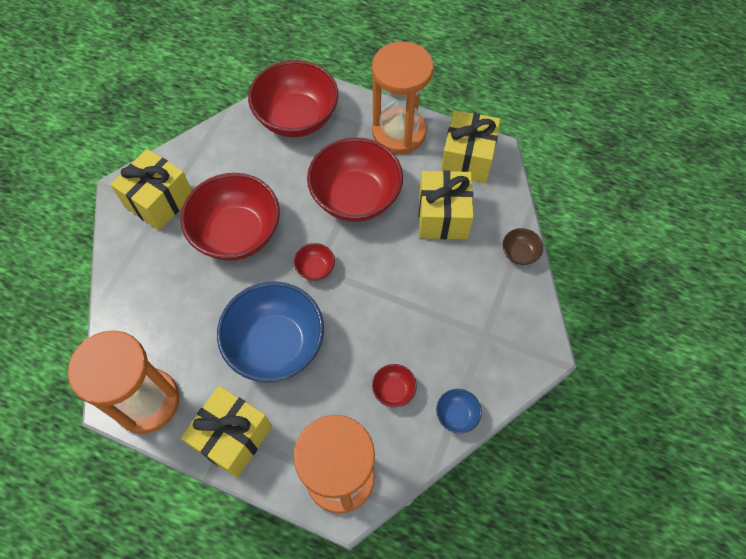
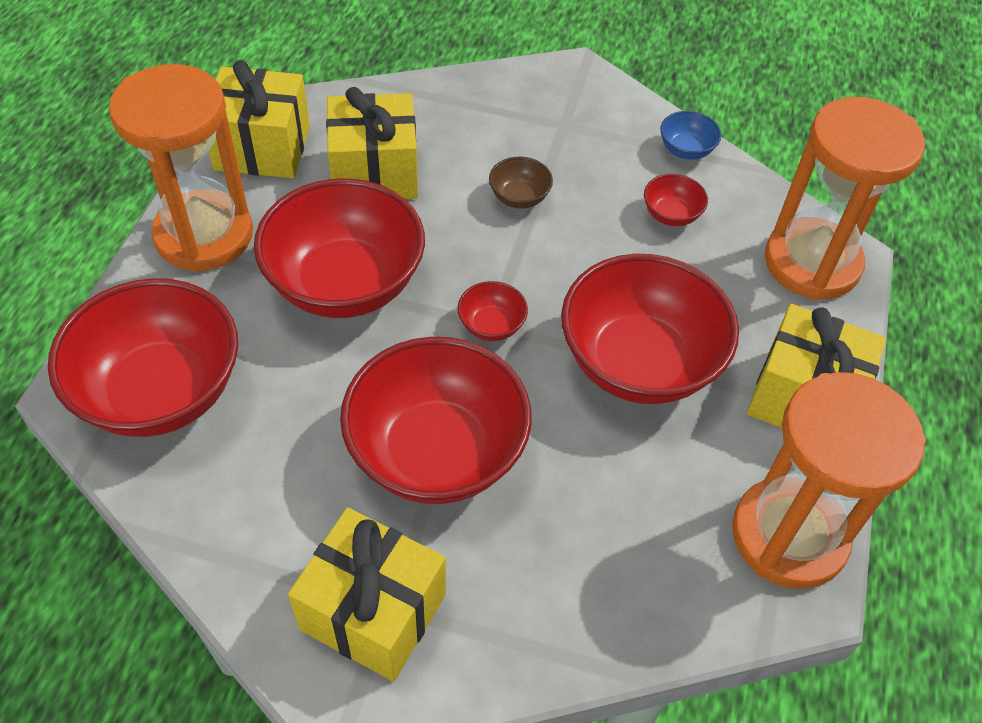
camera: 100 degrees left, 10 degrees down
blue bowl [217,281,324,382] -> red bowl [561,254,739,404]
brown bowl [503,228,543,265] -> brown bowl moved to [489,157,553,209]

